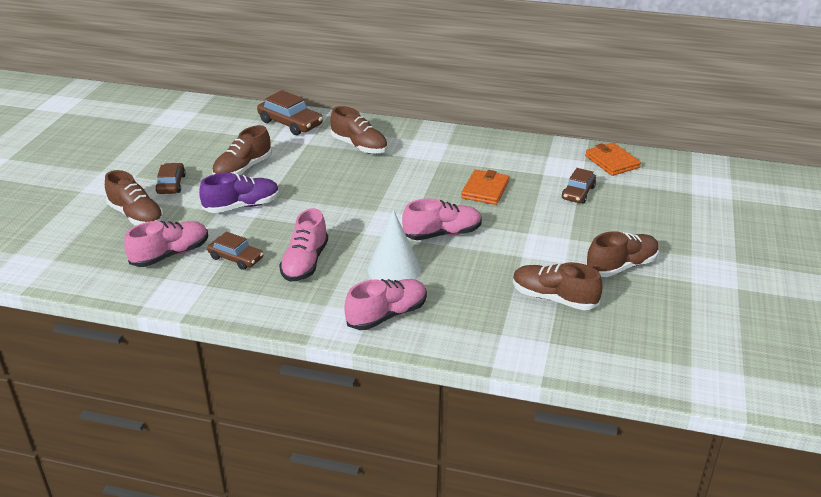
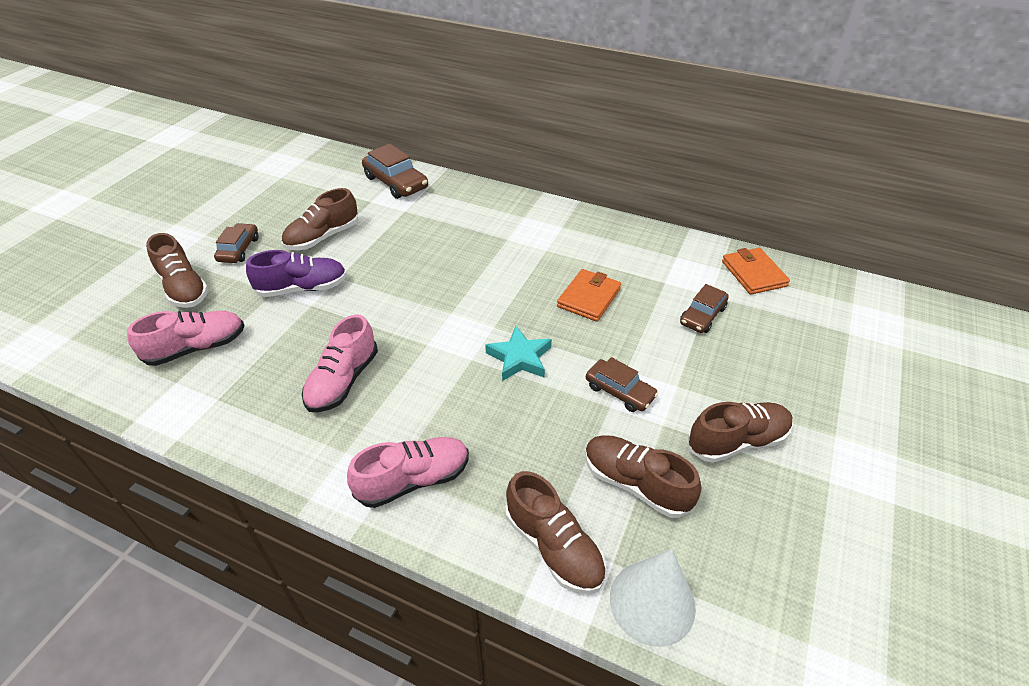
camera: 10 degrees right, 10 degrees up
brown car [207,232,263,270] -> brown car moved to [586,357,658,412]
brown shoe [330,106,388,154] -> brown shoe moved to [505,471,606,594]
white cone [368,210,421,281] -> white cone moved to [610,549,696,647]
pink shoe [402,199,482,240] -> turquoise star [485,326,552,381]

